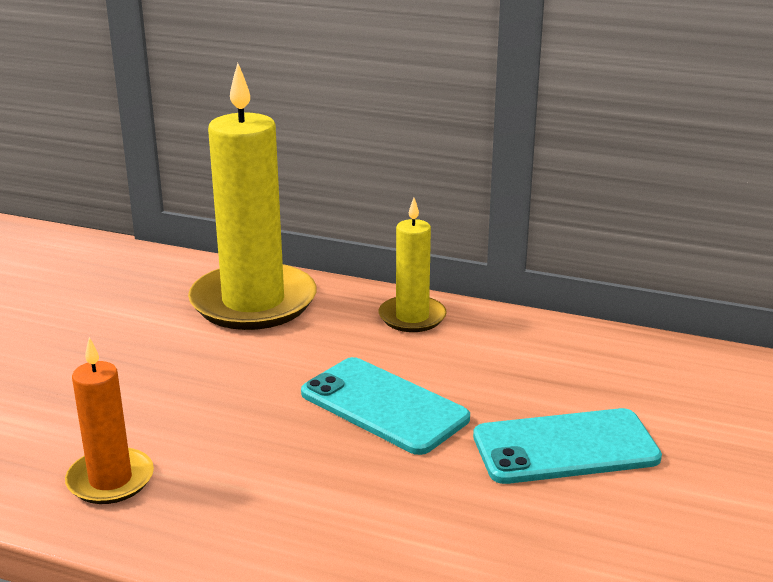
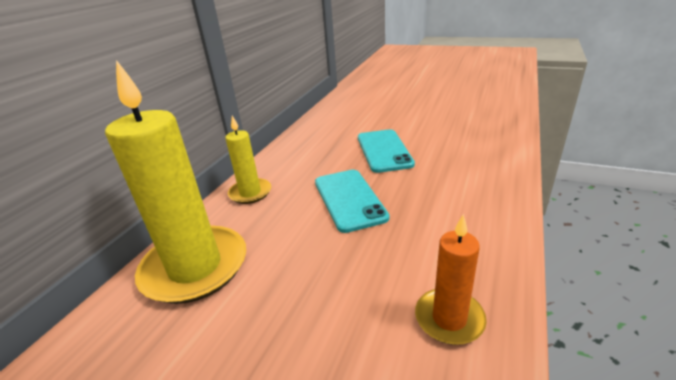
camera: 85 degrees left, 5 degrees up
turquoise phone [301,357,470,455] -> turquoise phone turned 60 degrees counterclockwise [315,170,389,233]

